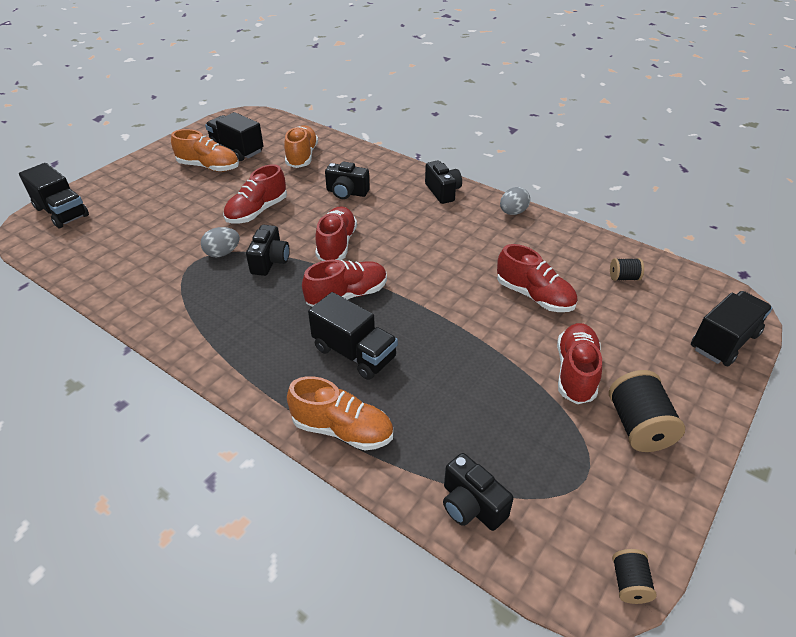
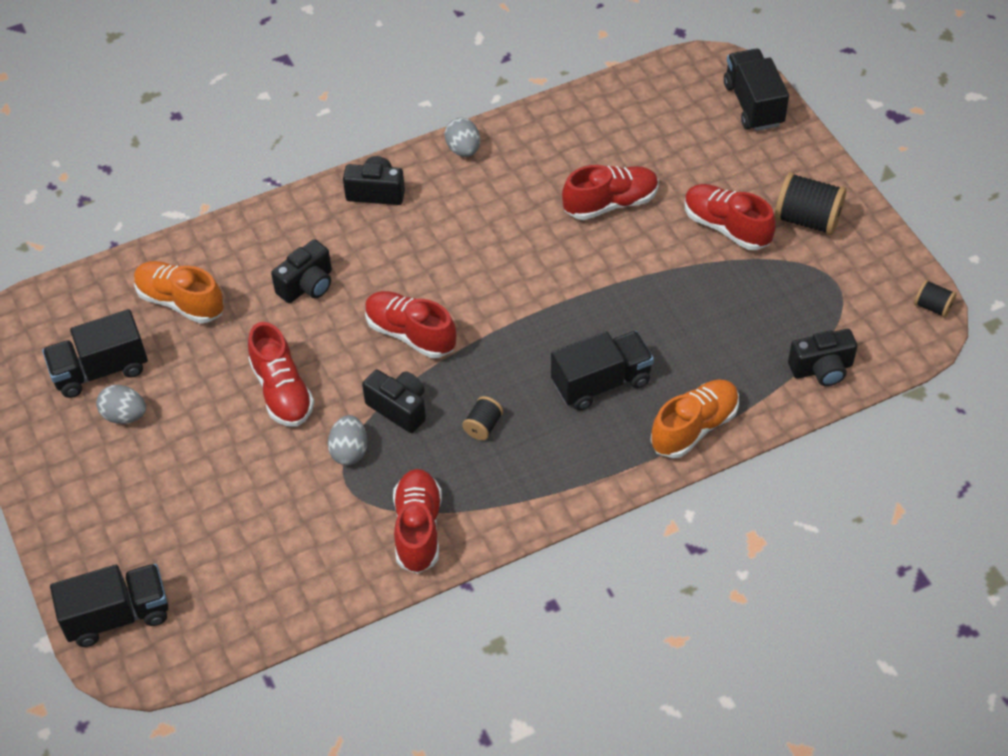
camera: 60 degrees left, 10 degrees up
orange shoe [171,129,239,172] -> grey egg [96,385,146,424]
red shoe [302,260,387,307] -> red shoe moved to [393,469,442,574]
black spool [610,258,644,281] -> black spool moved to [462,396,503,440]

